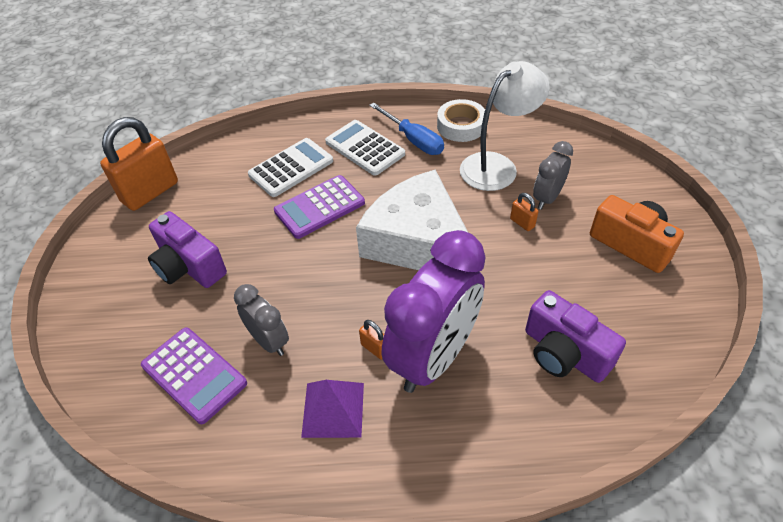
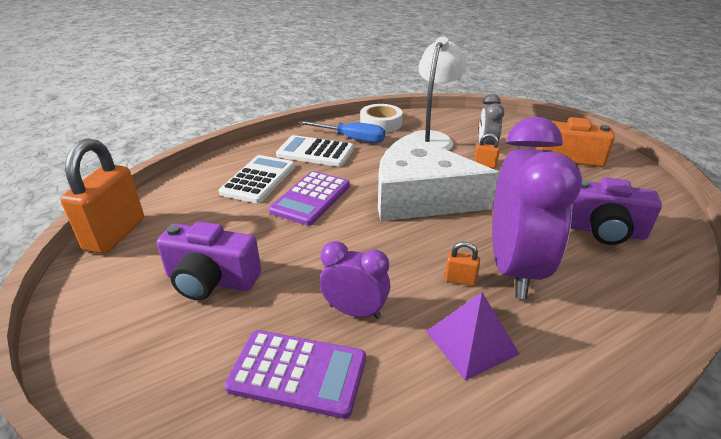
camera: 30 degrees left, 15 degrees down
grey clock [234,284,289,356] -> purple clock [320,241,390,319]

